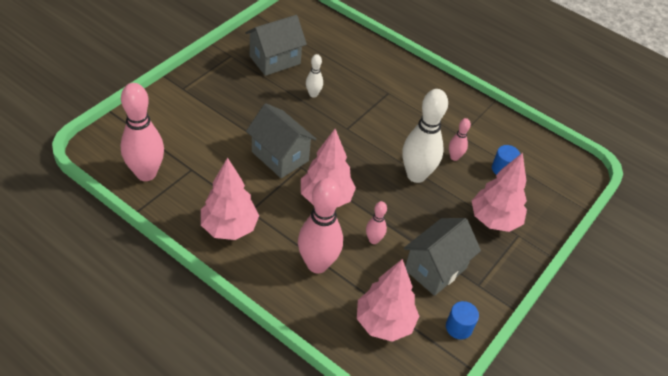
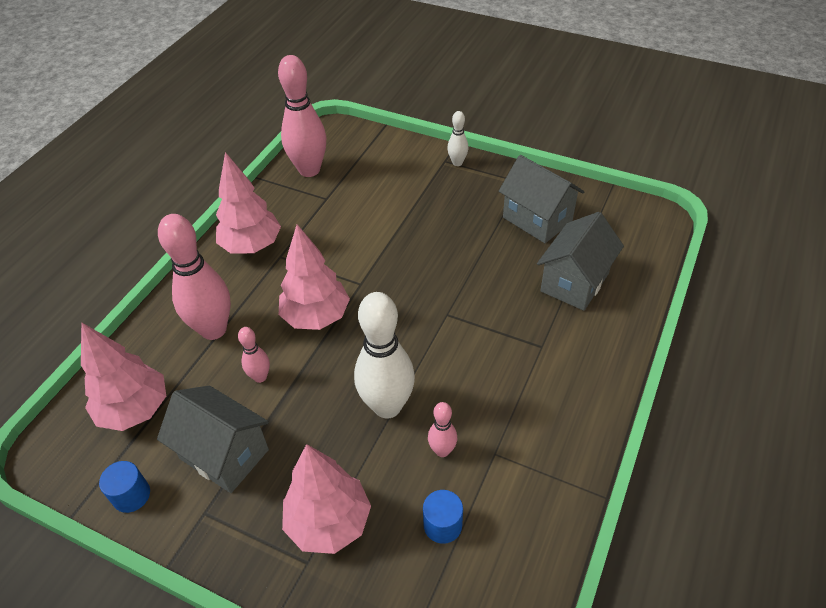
camera: 85 degrees right, 0 degrees up
grey house [246,103,317,178] -> grey house moved to [537,212,624,311]
white bowling pin [306,54,323,98] -> white bowling pin moved to [447,111,468,166]

